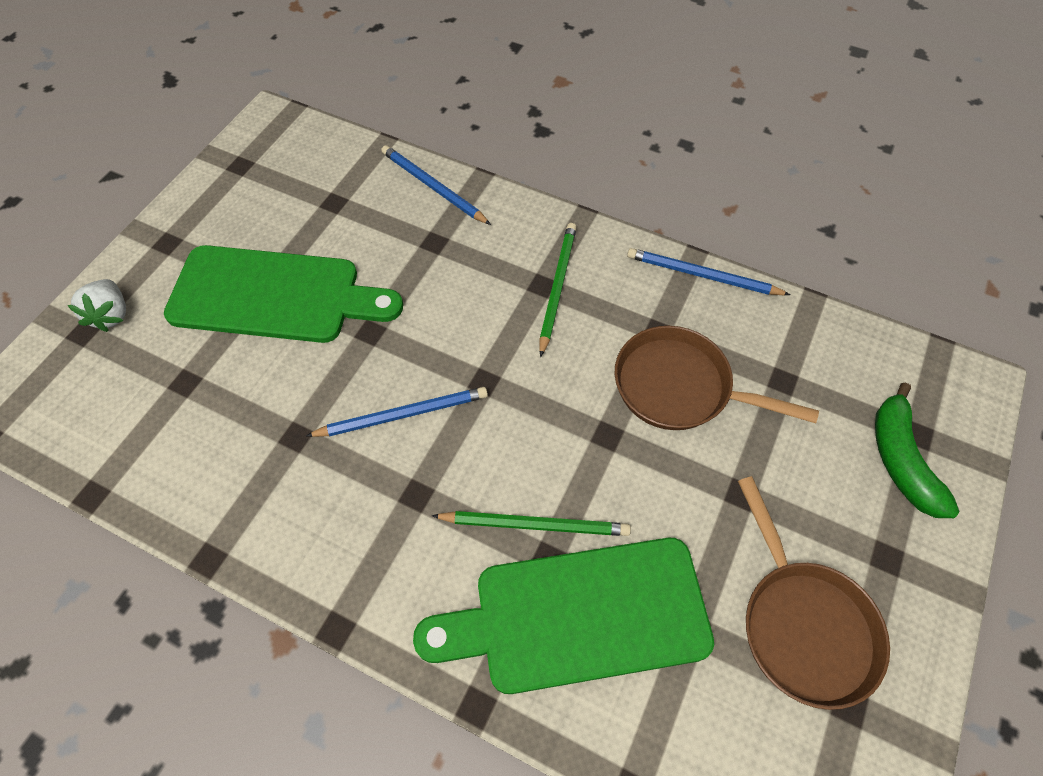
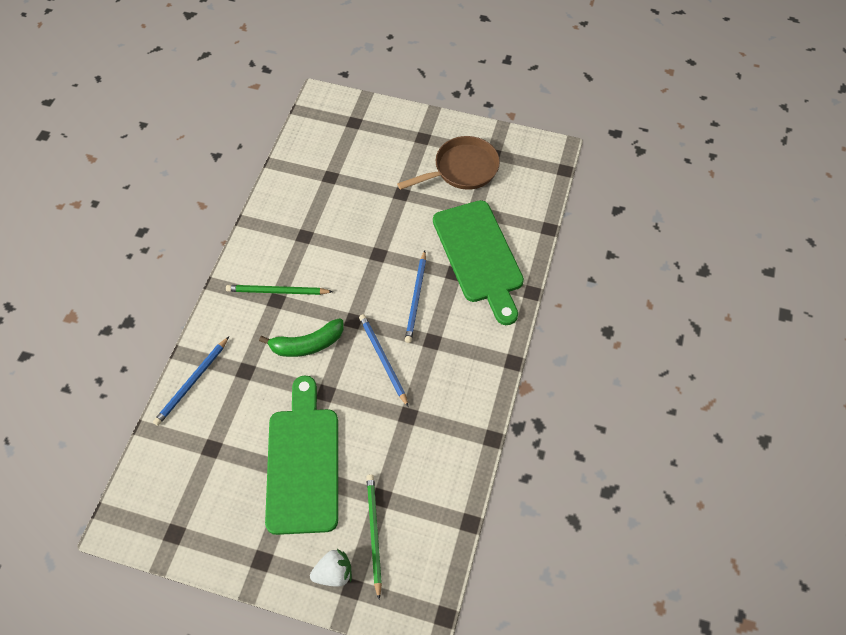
camera: 100 degrees left, 0 degrees up
green pencil [432,511,631,536] -> green pencil moved to [366,474,382,599]
brown pan [614,326,819,430] -> none
blue pencil [627,248,790,295] -> blue pencil moved to [405,250,426,343]
green banana [875,382,959,518] -> green banana moved to [259,318,344,357]

